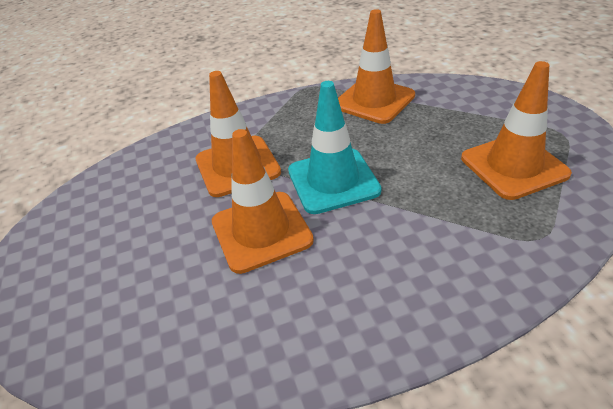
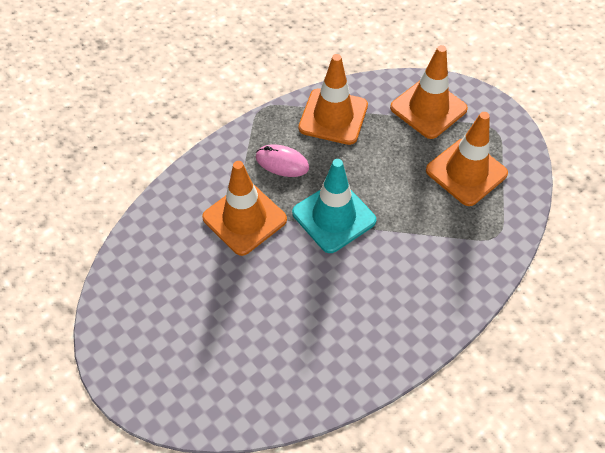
camera: 25 degrees left, 15 degrees up
orange traffic cone [212,129,314,274] -> orange traffic cone moved to [390,45,468,139]
none -> pink mouse [256,144,309,177]

